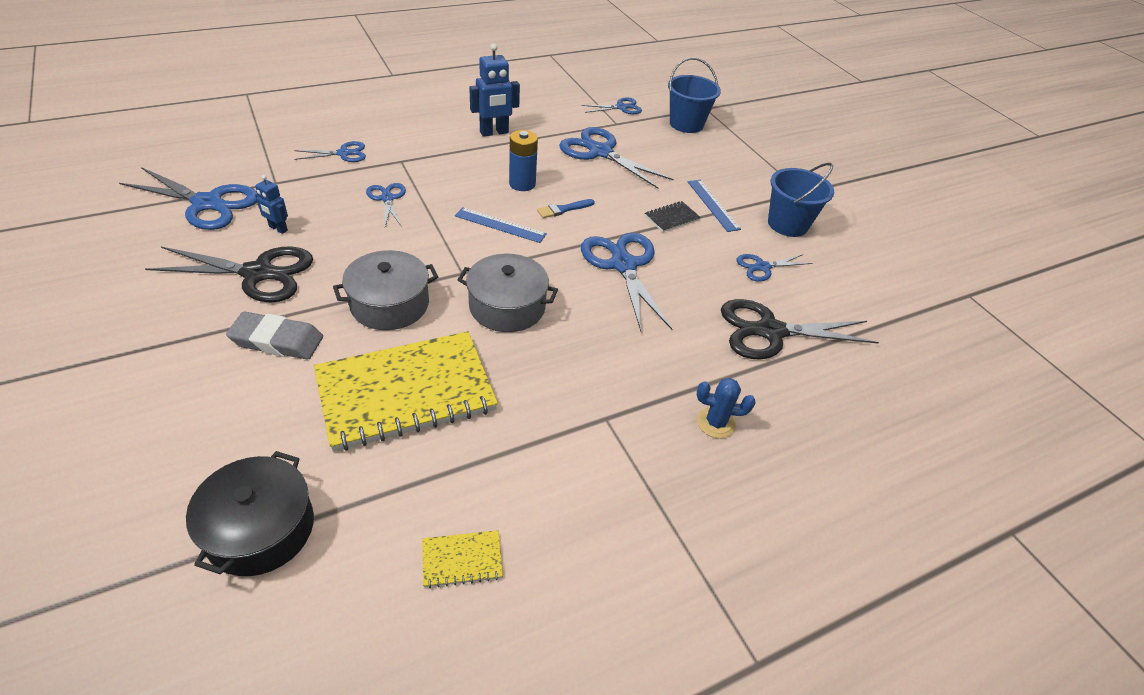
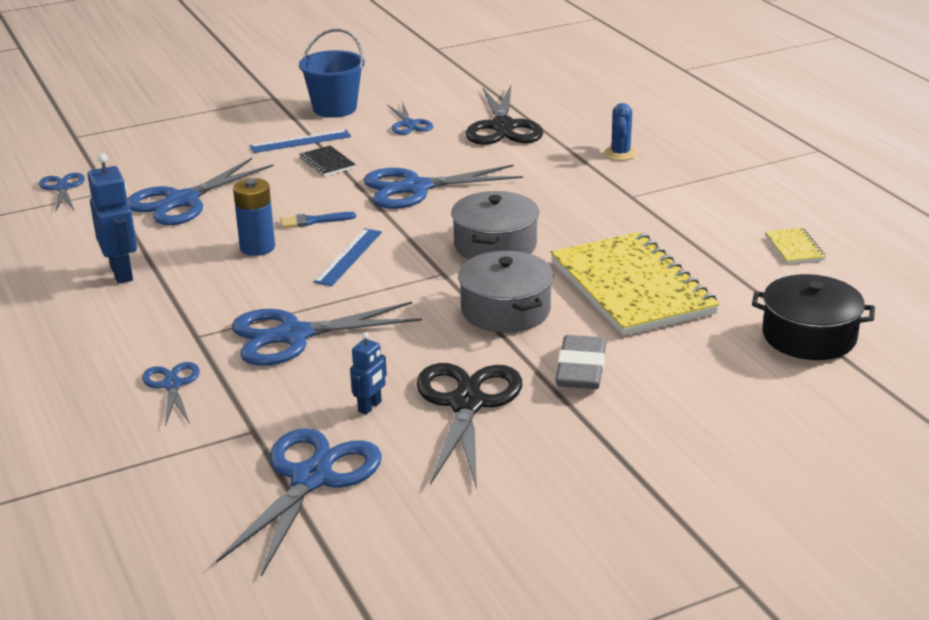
camera: 85 degrees left, 15 degrees down
blue scissors [366,183,406,227] -> blue scissors [232,302,422,366], size x1.83
blue brush [537,199,595,218] -> blue brush turned 105 degrees clockwise [280,212,356,228]
blue bucket [668,57,721,133] -> none

